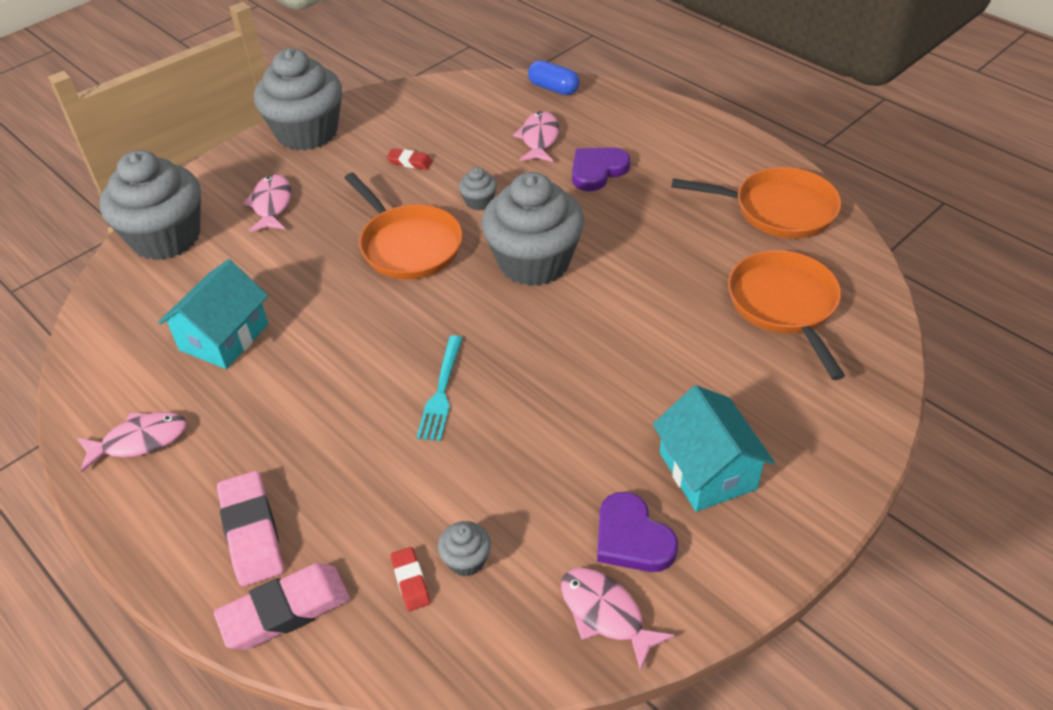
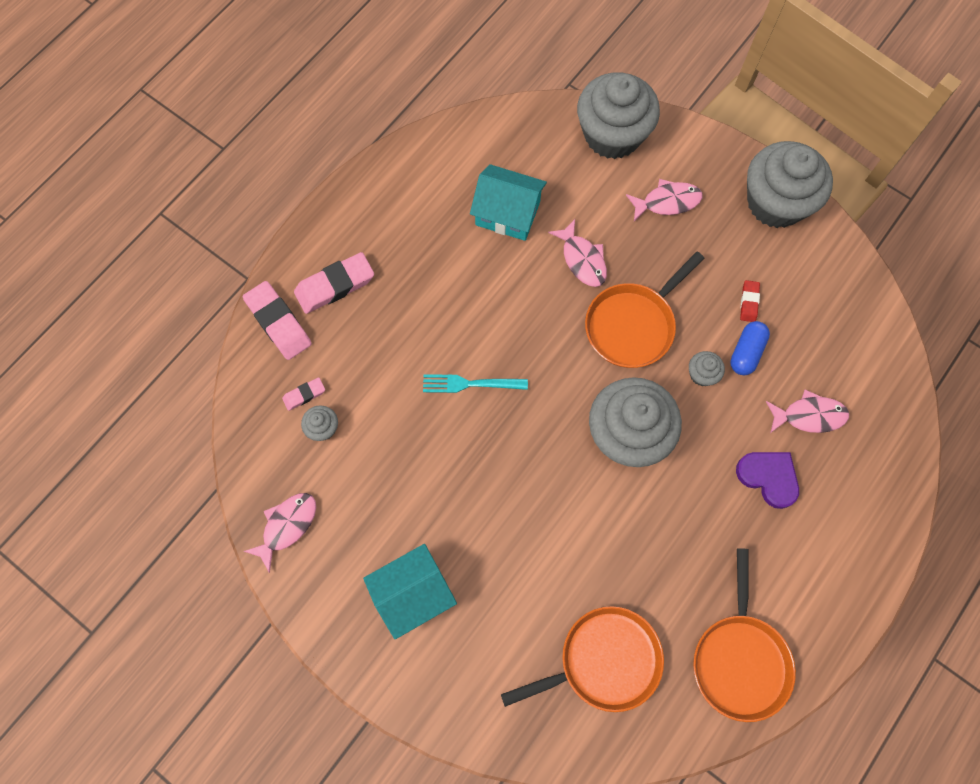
camera: 80 degrees right, 25 degrees up
pink fish [77,412,187,473] -> pink fish moved to [548,219,607,287]
red eraser [390,547,430,611] -> pink eraser [282,378,325,411]
blue capsule [528,60,580,95] -> blue capsule moved to [730,321,770,375]
purple heart [597,492,678,572] -> none

